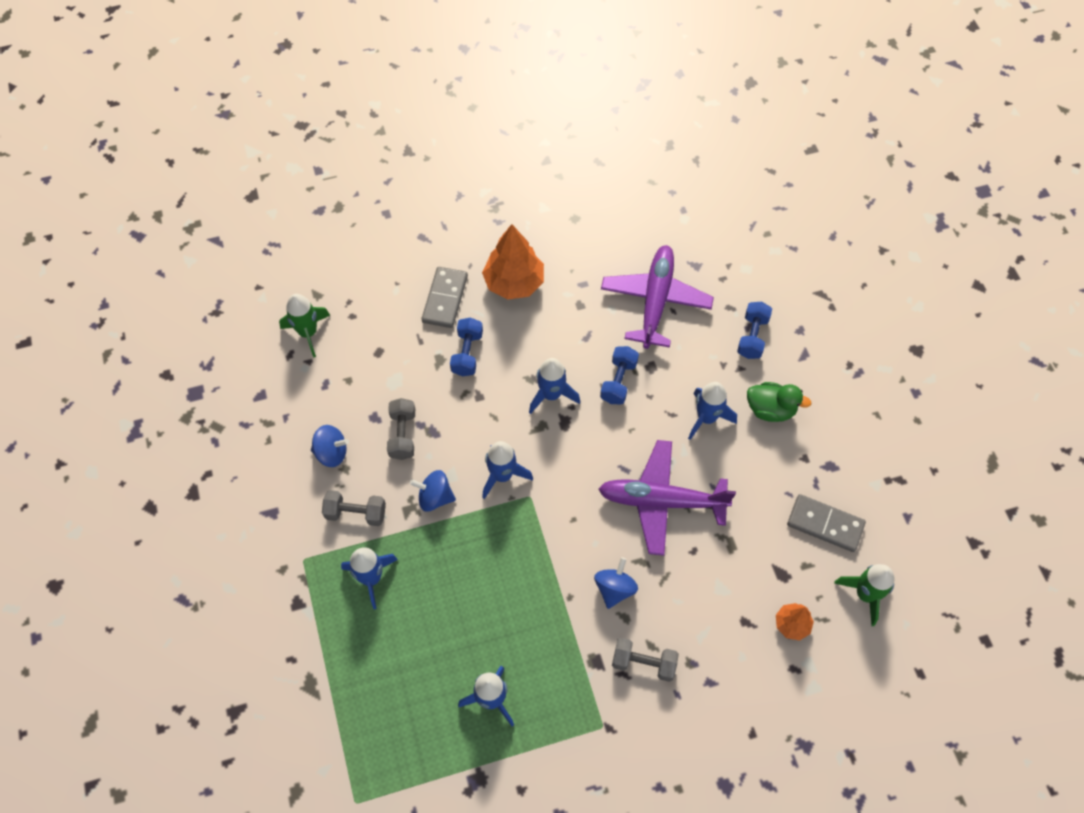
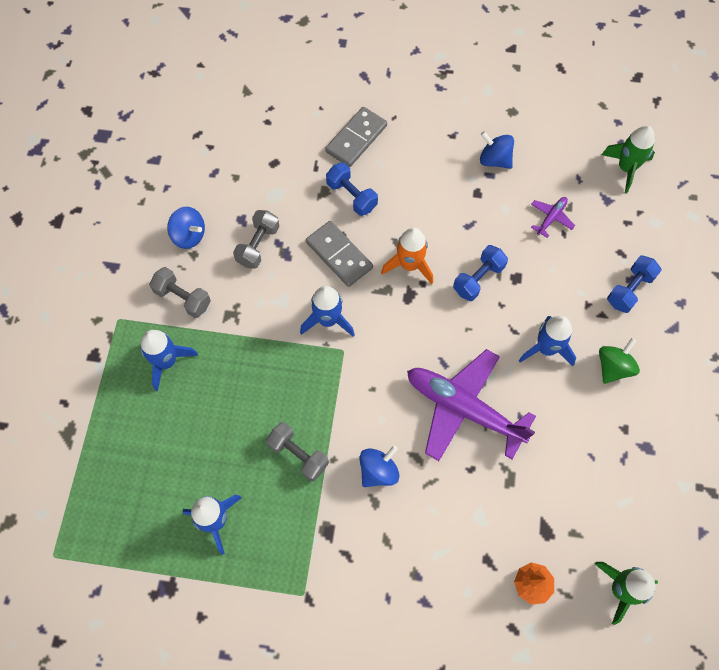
camera: 25 degrees right, 5 degrees up
green rocket [279,294,330,357] -> green rocket moved to [601,126,655,193]
blue spinning top [410,470,456,512] -> blue spinning top moved to [480,131,514,169]
blue dumbbell [450,317,483,376] -> blue dumbbell turned 75 degrees counterclockwise [326,163,378,216]
orange tree [482,224,544,300] -> none
blue rocket [529,358,580,414] -> orange rocket [381,228,433,284]
purple plane [601,245,714,349] -> purple plane [531,197,575,238], size x0.42
grey dumbbell [612,638,679,682] -> grey dumbbell moved to [266,422,329,481]
green duck [747,382,812,422] -> green spinning top [599,338,640,384]
grey domino [787,494,866,552] -> grey domino moved to [306,221,373,287]

